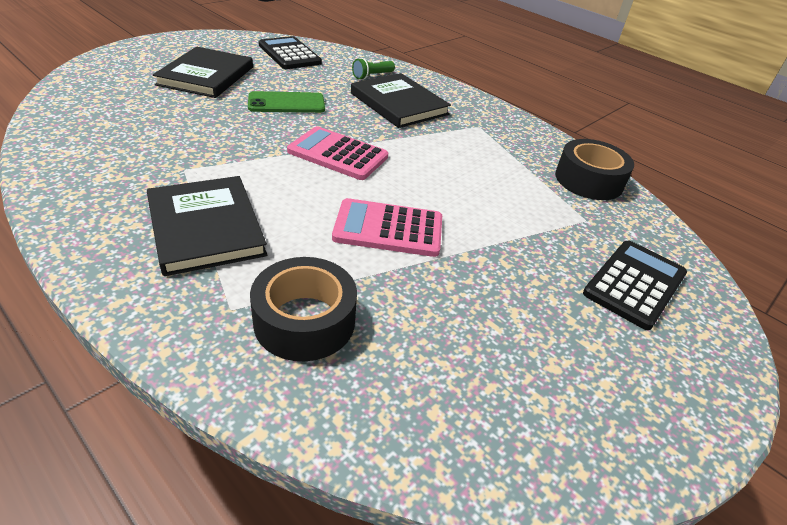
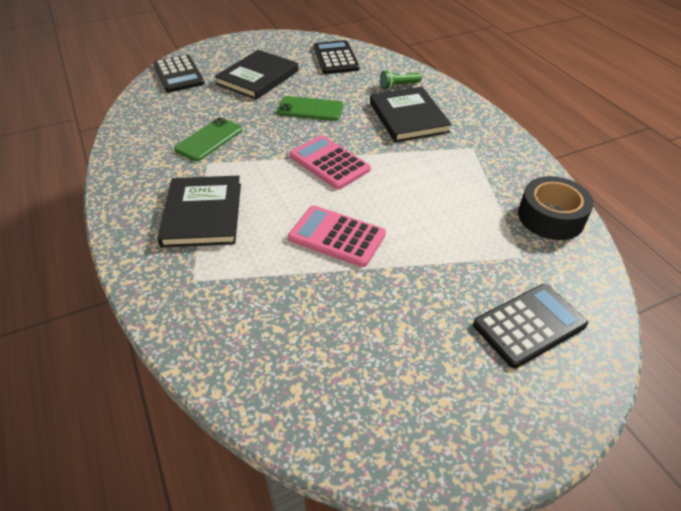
camera: 25 degrees right, 5 degrees up
black tape [250,257,357,361] -> none
none -> black calculator [153,54,205,93]
none -> green phone [174,117,242,161]

